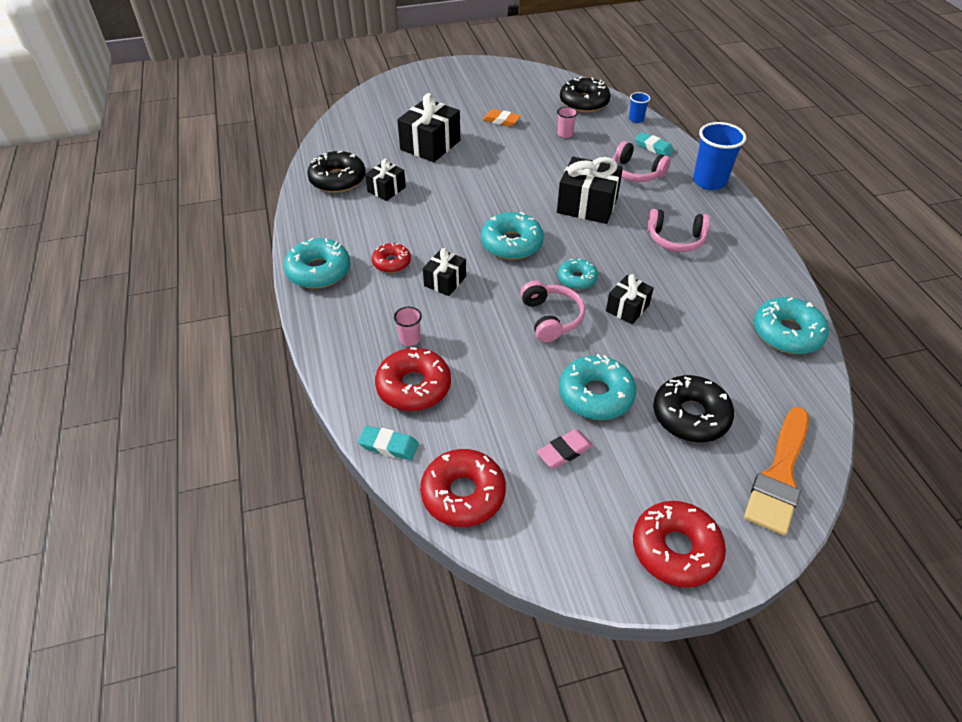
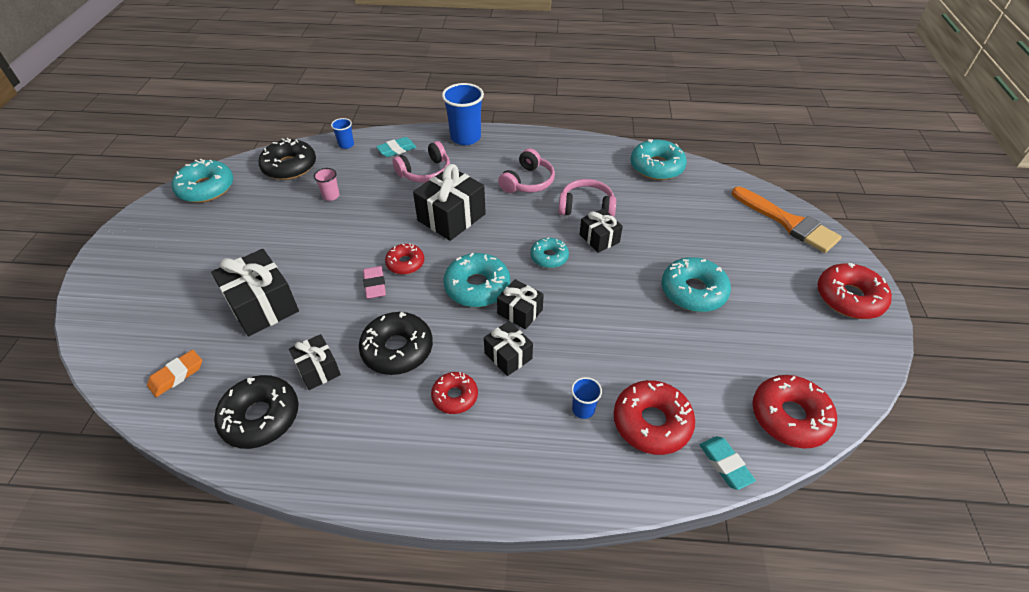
camera: 70 degrees left, 0 degrees up
turquoise donut [284,238,350,289] -> turquoise donut moved to [172,159,233,203]
turquoise eraser [358,426,419,460] -> turquoise eraser turned 60 degrees counterclockwise [700,436,756,490]
pink cup [394,307,422,346] -> blue cup [571,377,602,419]
orange eraser [483,109,521,127] -> orange eraser moved to [147,350,202,397]
pink headphones [520,281,585,342] -> pink headphones moved to [558,179,616,217]
pink eraser [537,429,593,469] -> pink eraser moved to [363,266,386,299]
black donut [653,375,734,442] -> black donut moved to [359,312,433,375]
none -> red donut [385,243,424,275]
none -> black gift [497,279,544,329]

